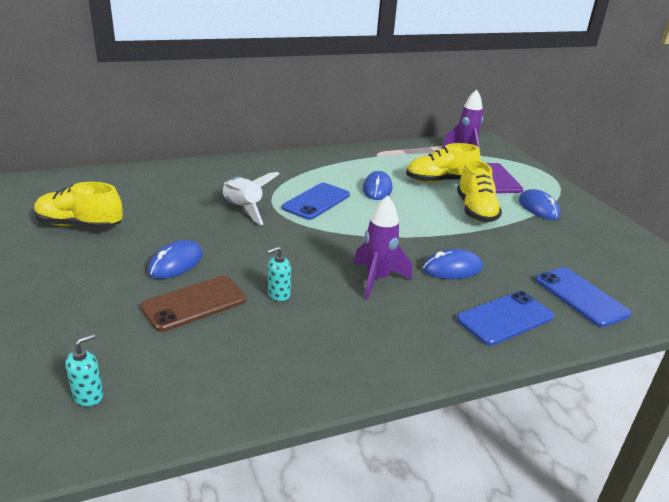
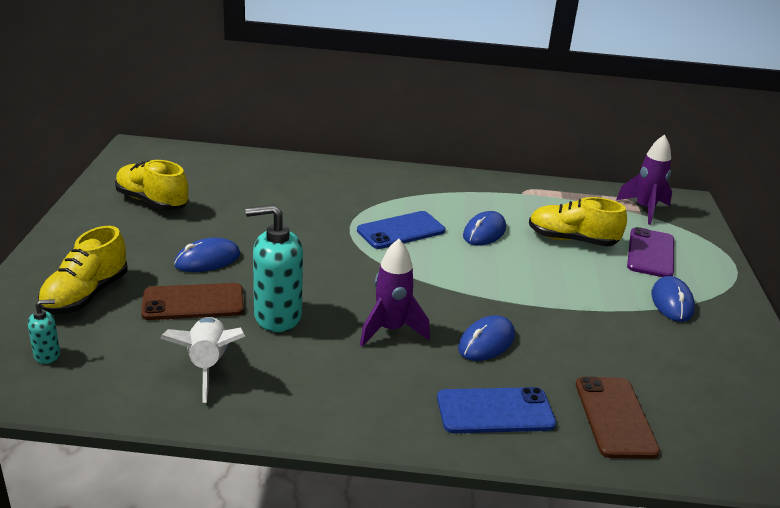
camera: 25 degrees right, 0 degrees up
white rocket [222,172,279,225] -> white rocket moved to [160,317,245,403]
turquoise soap dispenser [267,246,291,301] -> turquoise soap dispenser [245,205,303,332], size x2.09
blue mouse [422,249,483,279] -> blue mouse turned 60 degrees counterclockwise [458,315,515,361]
yellow shoe [457,160,502,222] -> yellow shoe moved to [38,226,128,315]
blue phone [535,267,631,327] -> brown phone [576,377,660,459]

